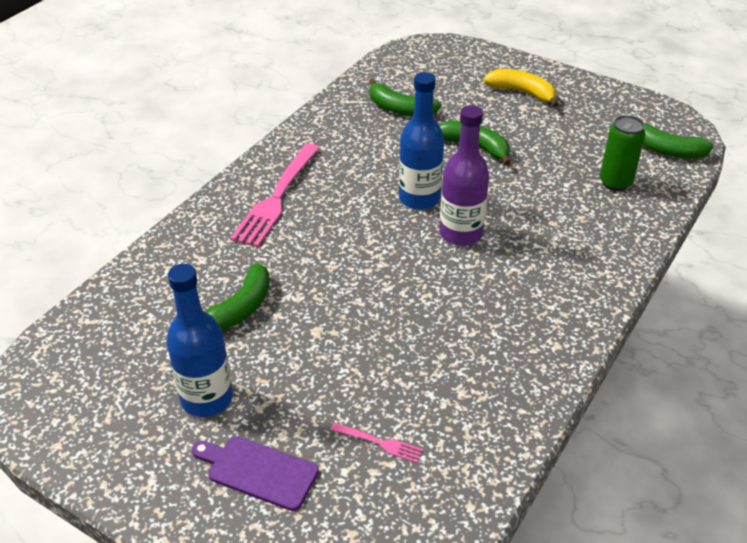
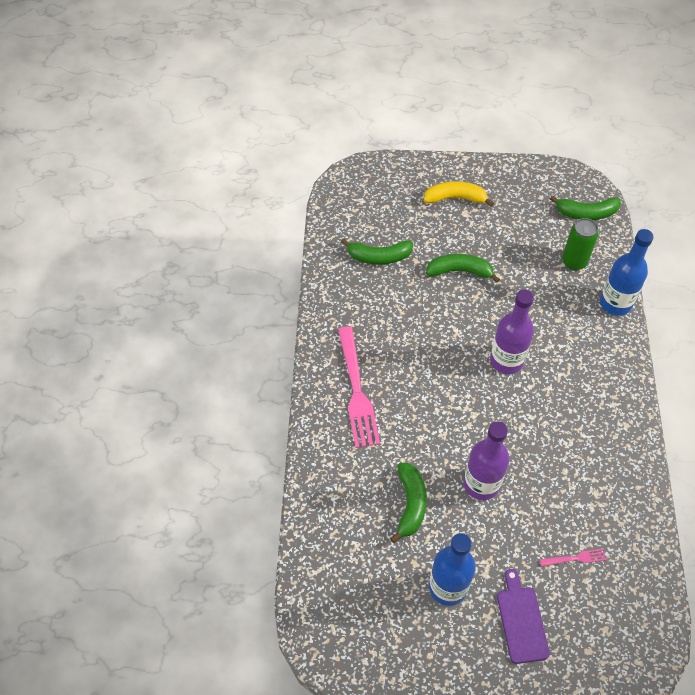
camera: 30 degrees left, 15 degrees up
purple cutting board [192,436,319,511] -> purple cutting board turned 90 degrees clockwise [497,569,550,664]
blue bottle [399,72,444,210] -> blue bottle moved to [600,229,654,316]
none -> purple bottle [464,421,509,500]

